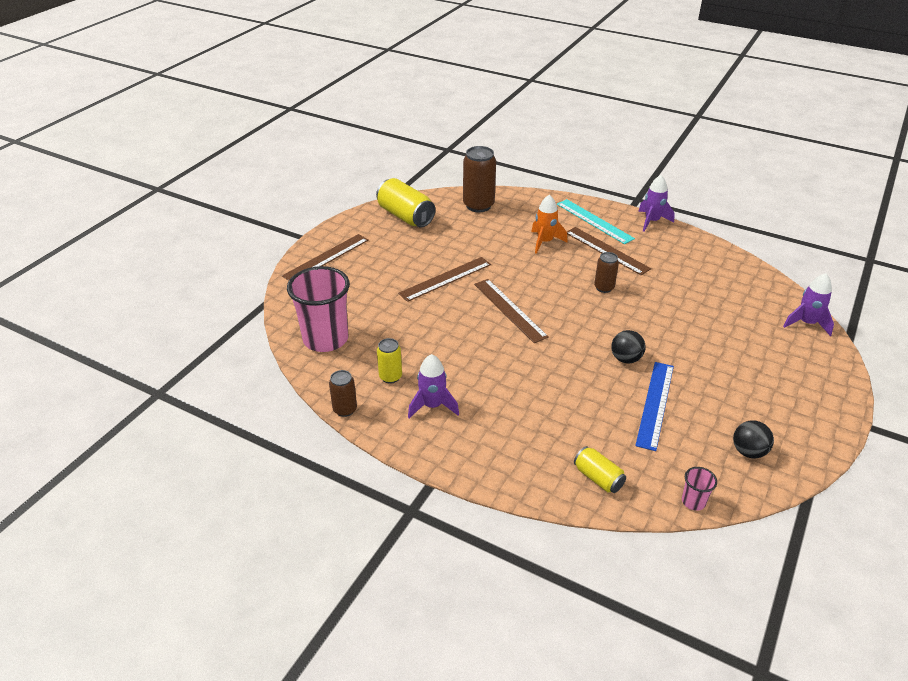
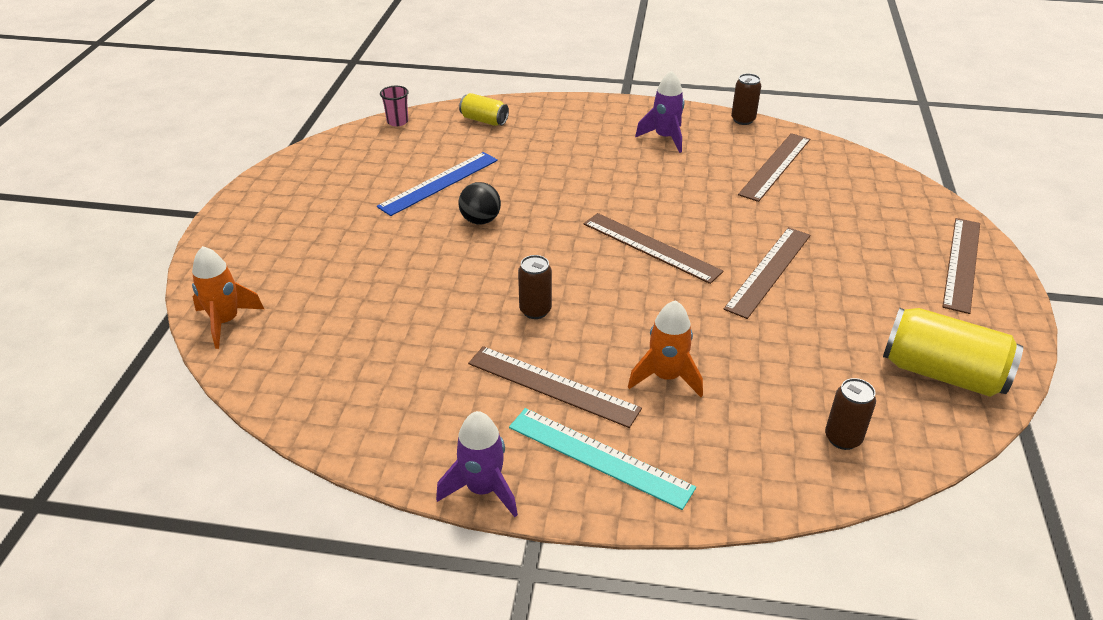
camera: 160 degrees right, 0 degrees up
pink cup [287,266,350,352] -> none
yellow can [377,338,402,384] -> none
brown can [463,146,496,212] -> brown can [825,378,876,450], size x0.56
blue ruler [635,362,674,451] -> blue ruler turned 45 degrees clockwise [377,152,498,216]
black ball [733,420,774,459] -> none
purple rocket [783,273,834,336] -> orange rocket [192,246,264,349]
none -> brown ruler [738,133,810,202]

